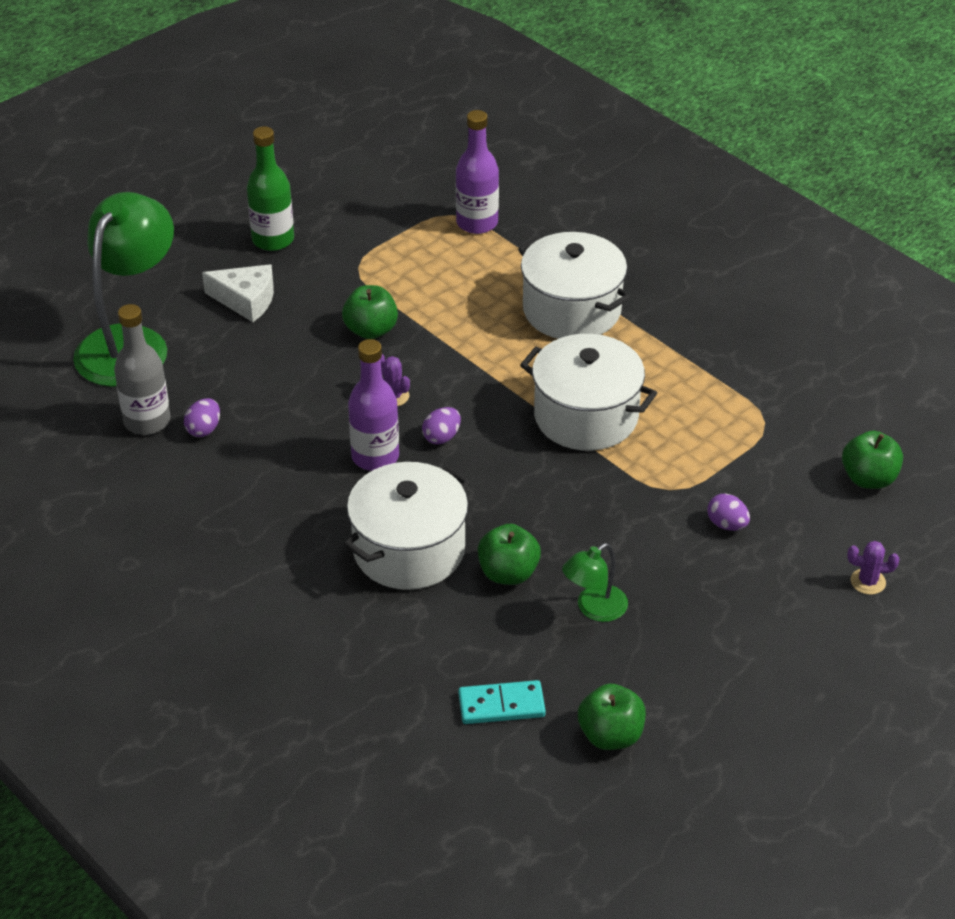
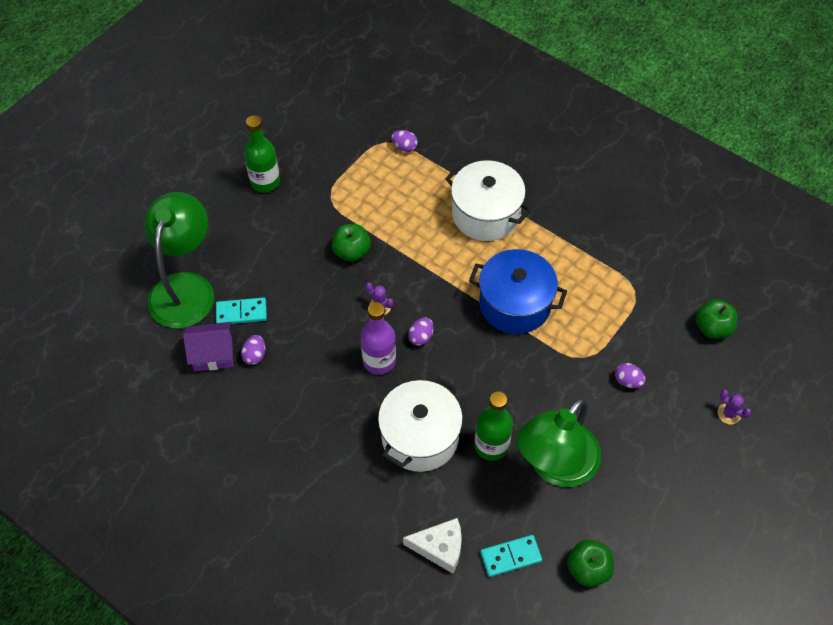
camera: 10 degrees left, 15 degrees up
grey bottle [114,304,170,435] -> purple house [183,322,233,371]
white cheese [202,264,274,322] -> white cheese moved to [403,518,462,574]
purple bottle [456,110,499,234] -> purple egg [391,130,418,152]
green apple [478,524,541,585] -> green bottle [474,391,513,461]
white pot [520,334,657,451] -> blue pot [469,249,567,334]
green lamp [562,543,628,622] -> green lamp [517,398,601,487], size x2.10
purple cactus [847,541,899,595] -> purple cactus turned 45 degrees clockwise [718,390,751,425]
none -> turquoise domino [216,297,267,324]

